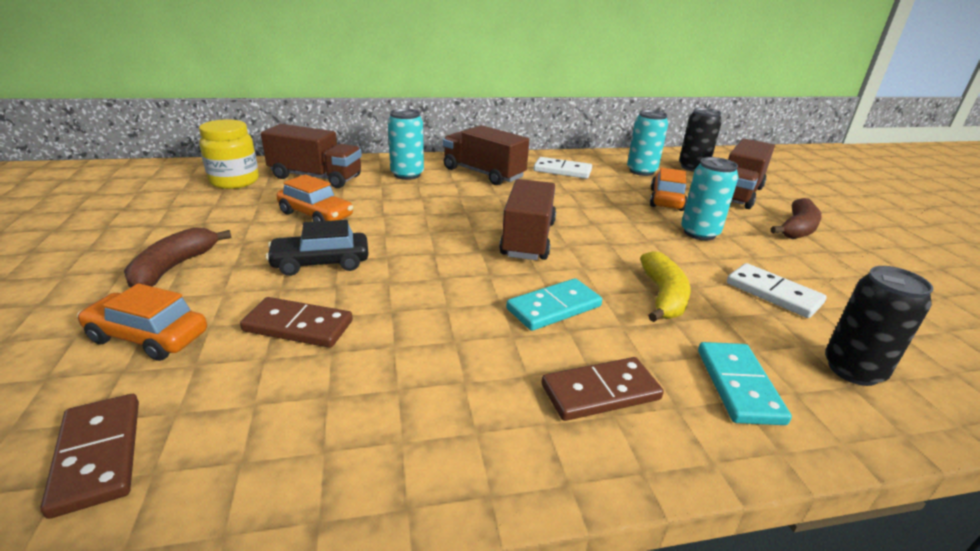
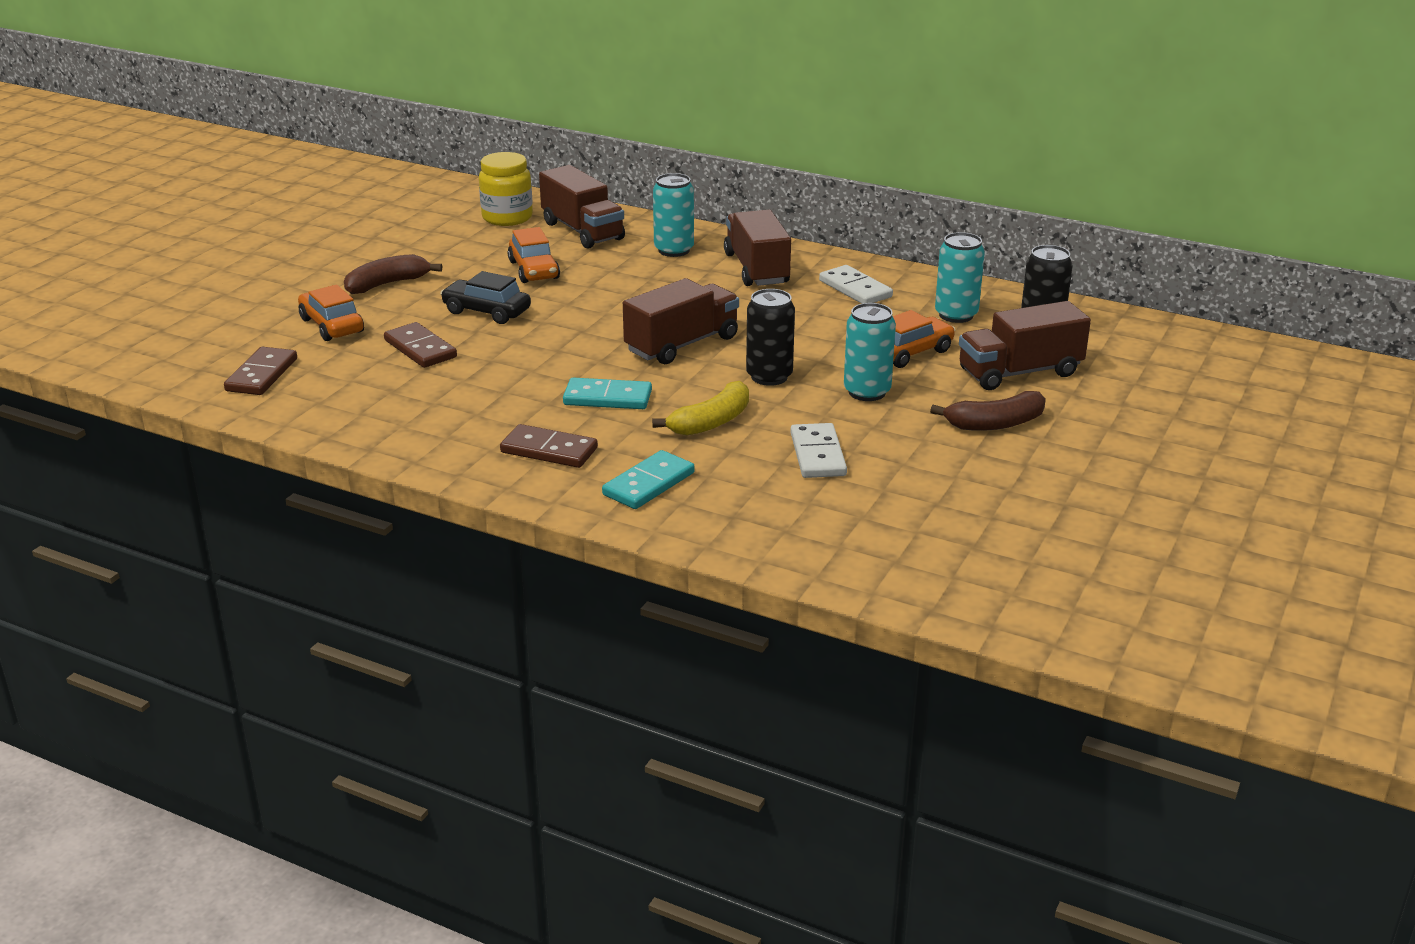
camera: 40 degrees right, 0 degrees up
black can [825,266,933,386] -> black can moved to [746,289,795,386]

